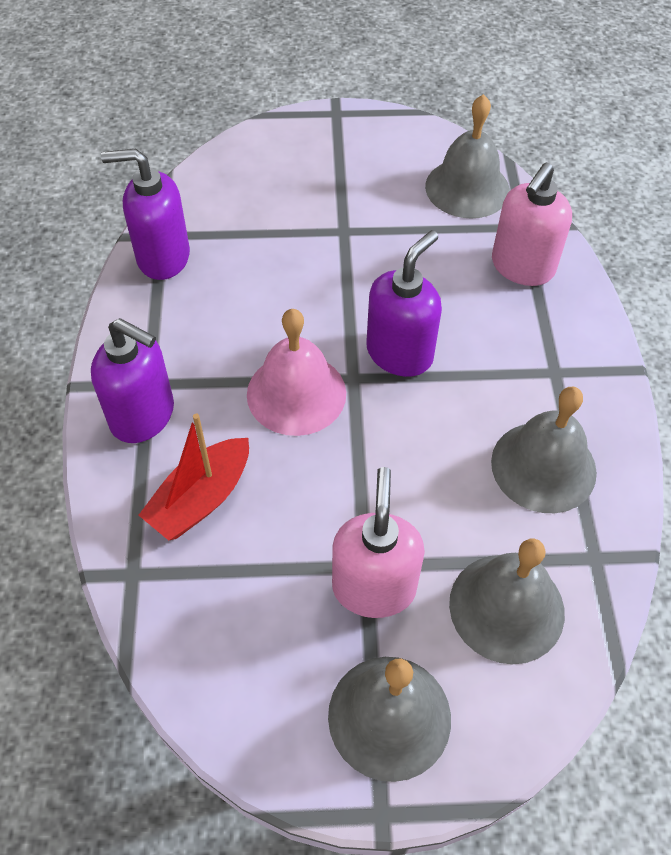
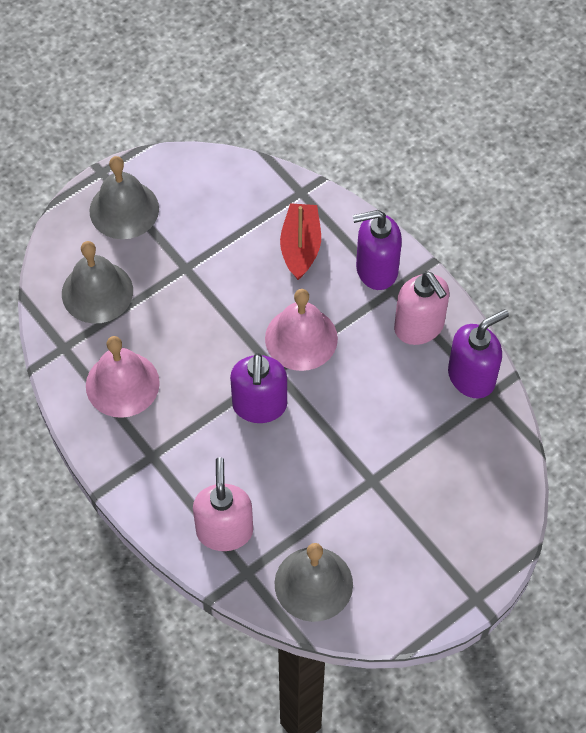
camera: 145 degrees right, 5 degrees up
pink soap dispenser [332,467,425,618] -> pink soap dispenser moved to [394,271,449,345]
grey bell [491,387,597,513] -> pink bell [86,336,160,418]

